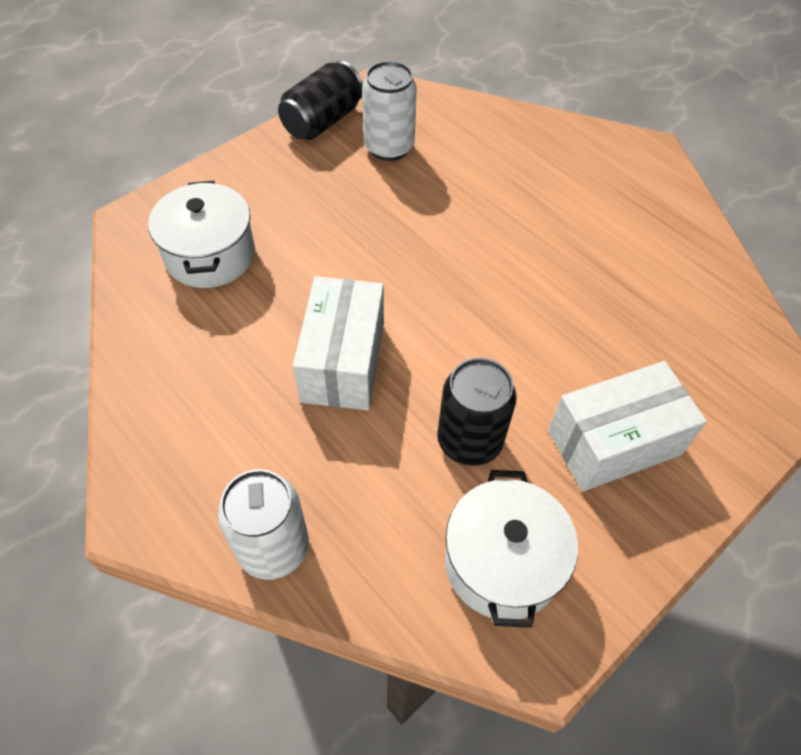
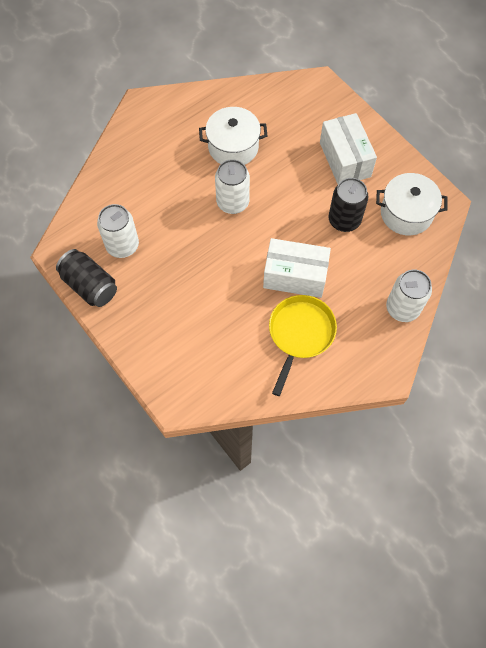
camera: 85 degrees left, 10 degrees up
white pot [148,181,255,288] -> white pot moved to [199,107,267,165]
none -> white can [215,159,250,214]
none -> yellow pan [269,295,337,396]

